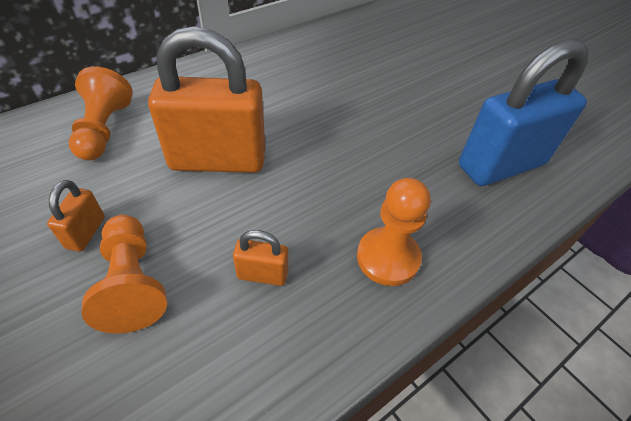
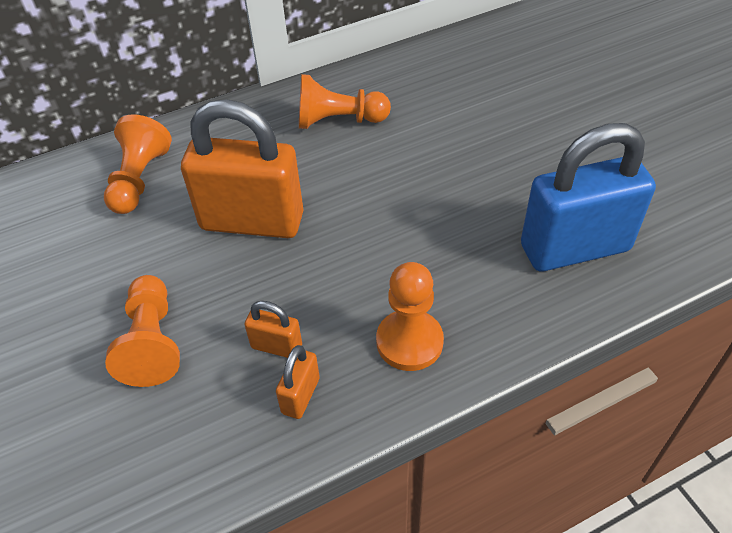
camera: 15 degrees right, 0 degrees up
orange padlock [47,180,105,251] -> orange padlock moved to [276,345,320,419]
none -> orange pawn [299,74,391,129]

